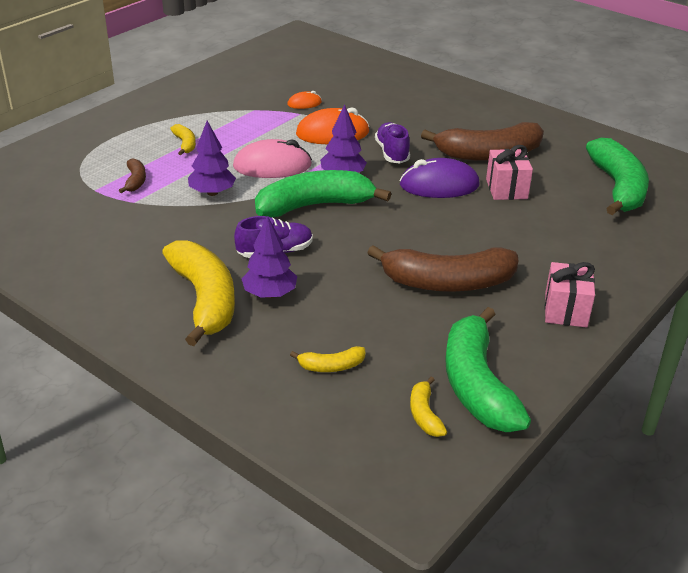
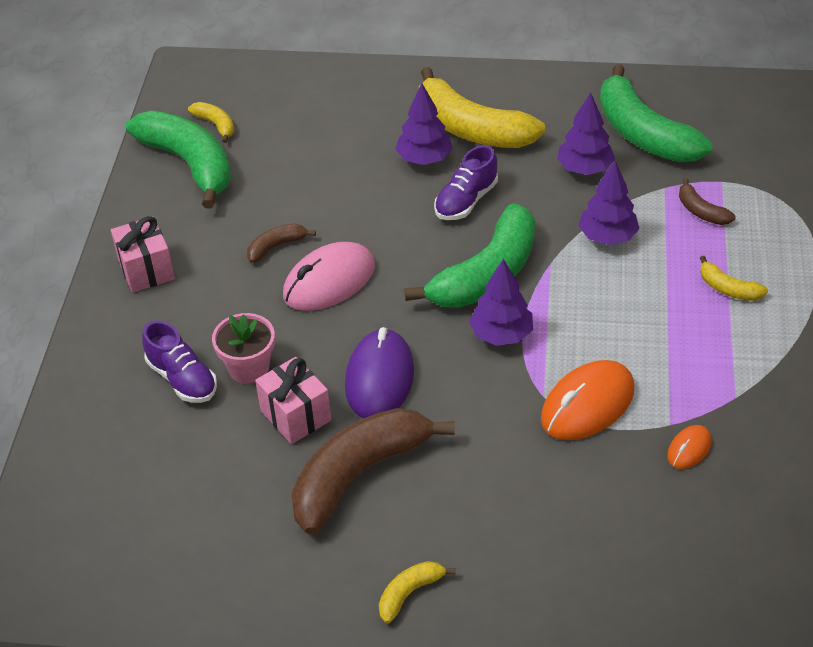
camera: 150 degrees right, 10 degrees up
pink mouse [233,139,312,178] -> pink mouse moved to [283,242,375,311]
yellow banana [290,346,365,372] -> yellow banana moved to [379,561,456,624]
brown banana [367,245,518,292] -> brown banana [247,224,316,263], size x0.45
purple shoe [375,122,410,164] -> purple shoe moved to [142,320,217,403]
purple mouse [399,158,480,198] -> purple mouse turned 45 degrees counterclockwise [345,327,414,418]
green banana [586,138,649,215] -> green banana moved to [600,64,713,162]
none -> pink flower pot [212,313,275,384]
none -> purple tree [557,92,615,175]

